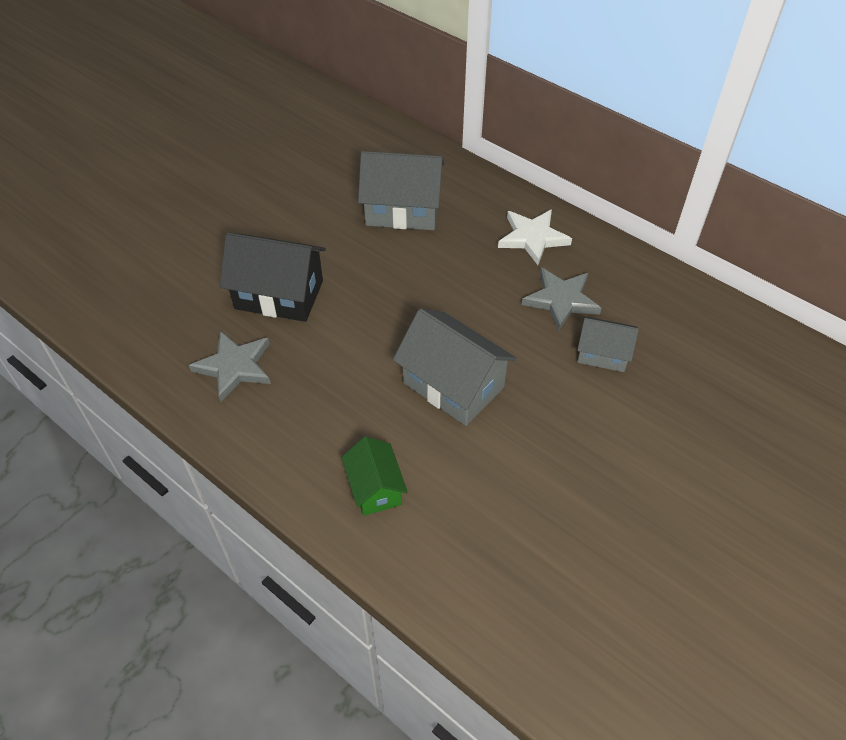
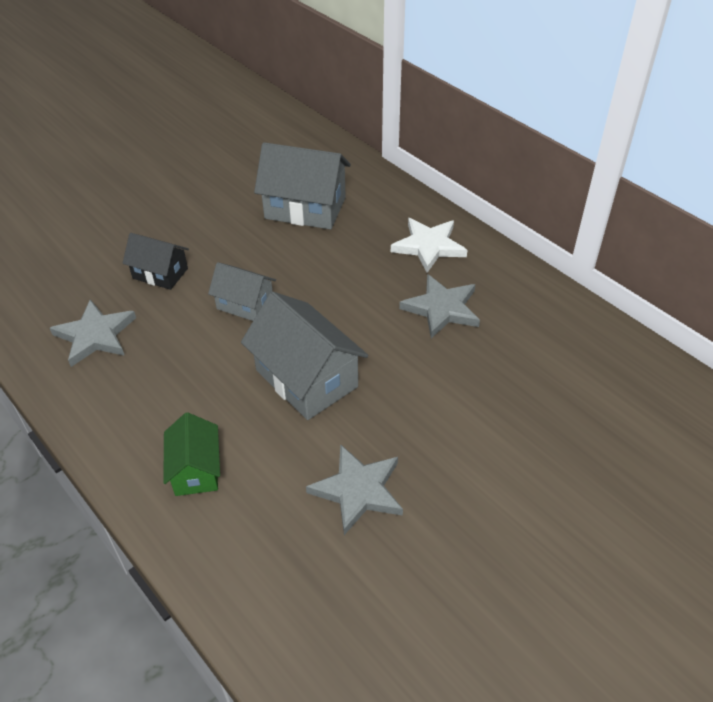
camera: 10 degrees right, 5 degrees down
black house [220,232,326,322] -> black house [122,233,189,290], size x0.59
grey house [577,316,639,372] -> grey house moved to [208,262,276,321]
none -> grey star [306,444,403,535]

